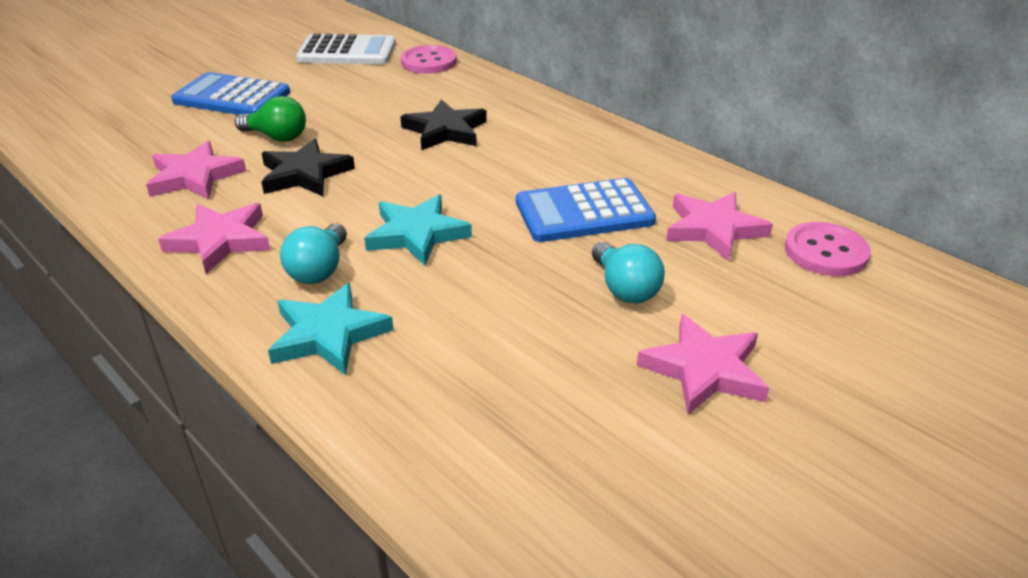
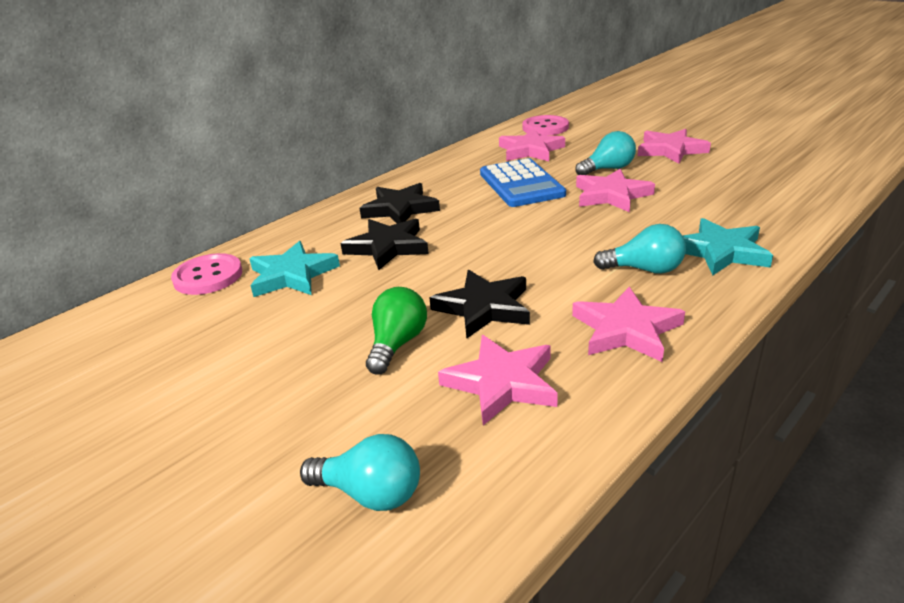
camera: 90 degrees left, 5 degrees down
blue calculator [171,72,290,115] -> none
white calculator [296,34,395,64] -> none
turquoise star [364,195,472,266] -> turquoise star moved to [249,241,340,297]
none -> turquoise light bulb [300,434,420,511]
none -> black star [360,183,440,224]
none -> pink star [576,169,655,212]

